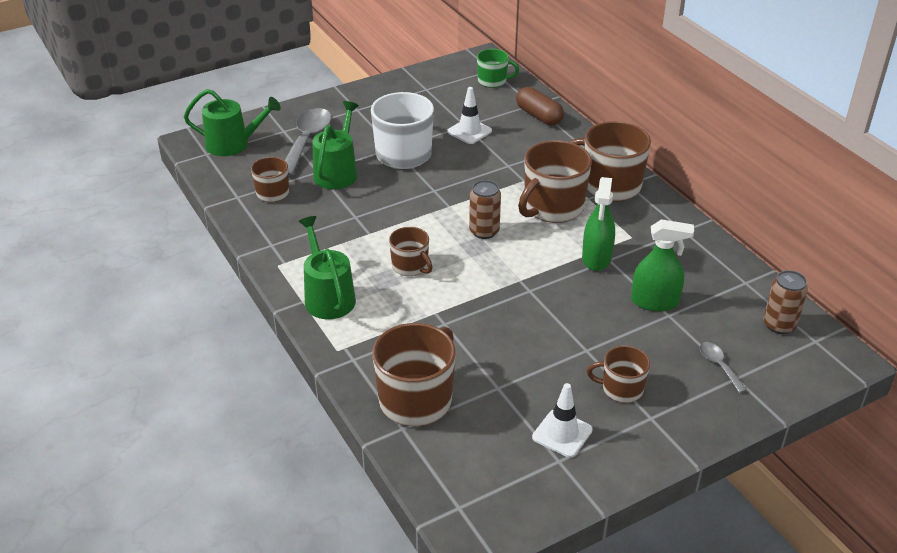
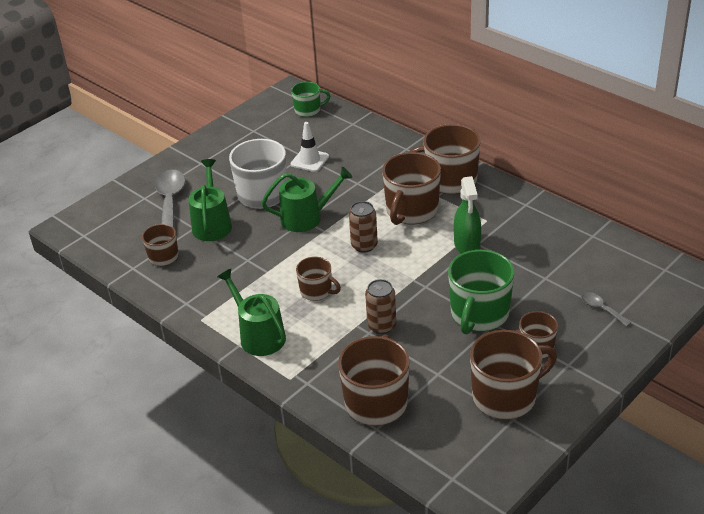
camera: 15 degrees left, 0 degrees up
green watering can [184,89,281,156] -> green watering can moved to [262,167,352,232]
brown capsule [516,87,564,125] -> none
white traffic cone [532,383,593,458] -> brown mug [470,330,557,419]
green spray bottle [631,219,694,311] -> none
brown can [763,270,808,334] -> brown can moved to [365,279,396,334]
none -> green mug [448,250,514,334]

